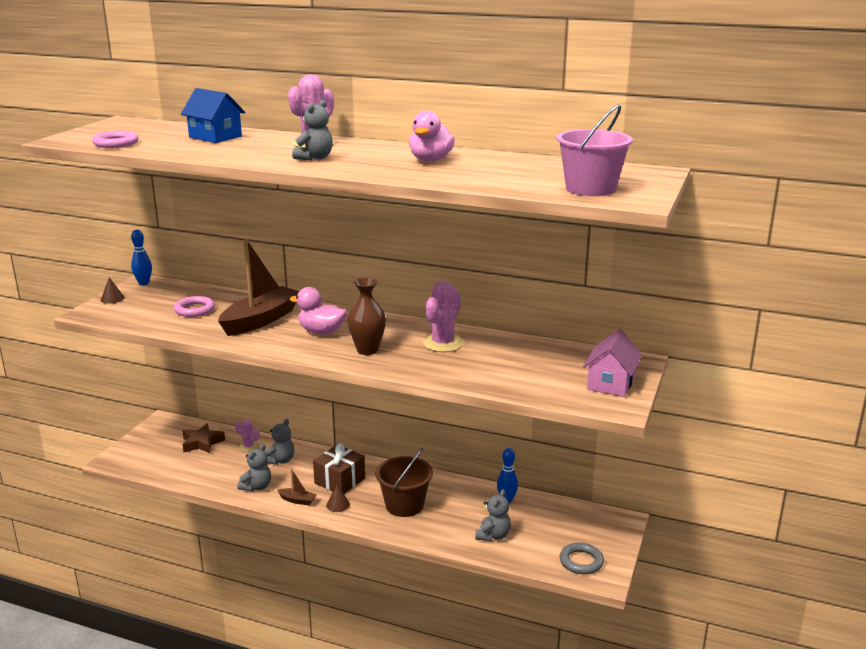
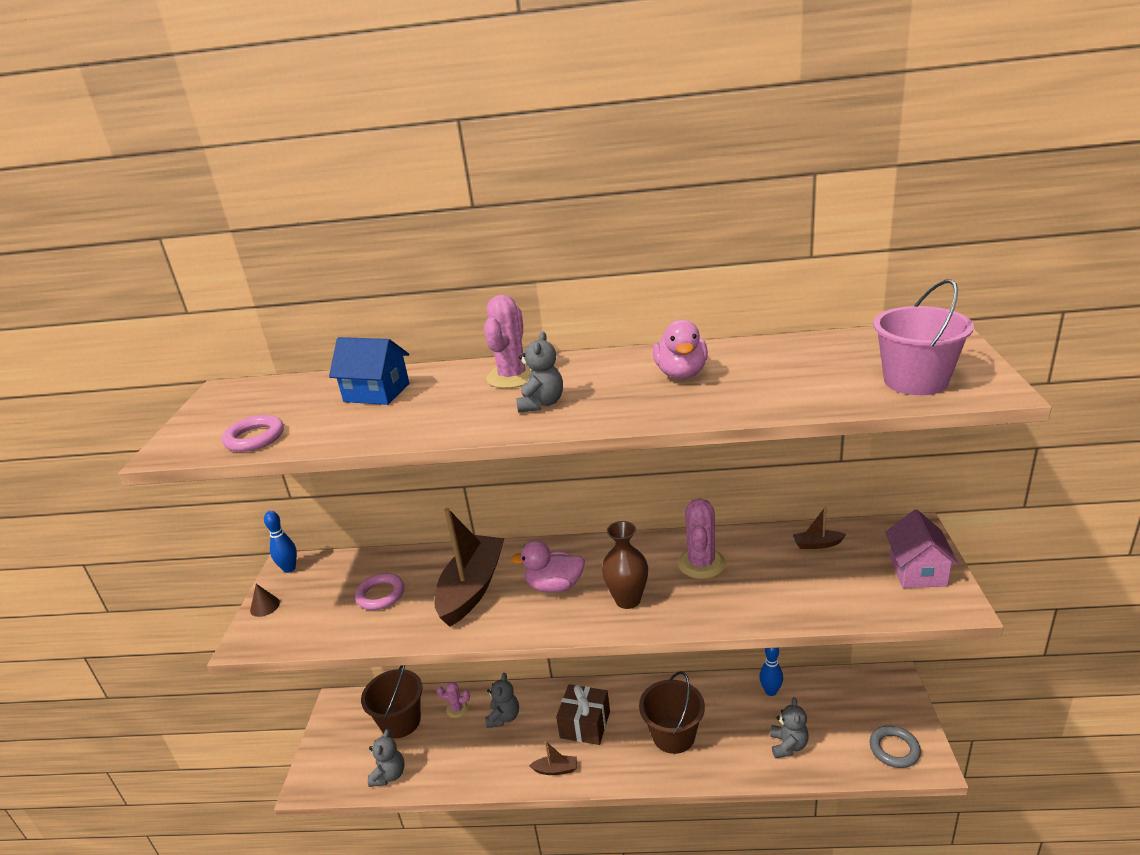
camera: 15 degrees left, 5 degrees up
brown star [182,423,225,453] -> brown bucket [361,665,423,738]
grey teddy bear [237,444,271,492] -> grey teddy bear moved to [368,729,405,787]
brown cone [326,485,350,512] -> none
none -> brown boat [793,507,846,549]

